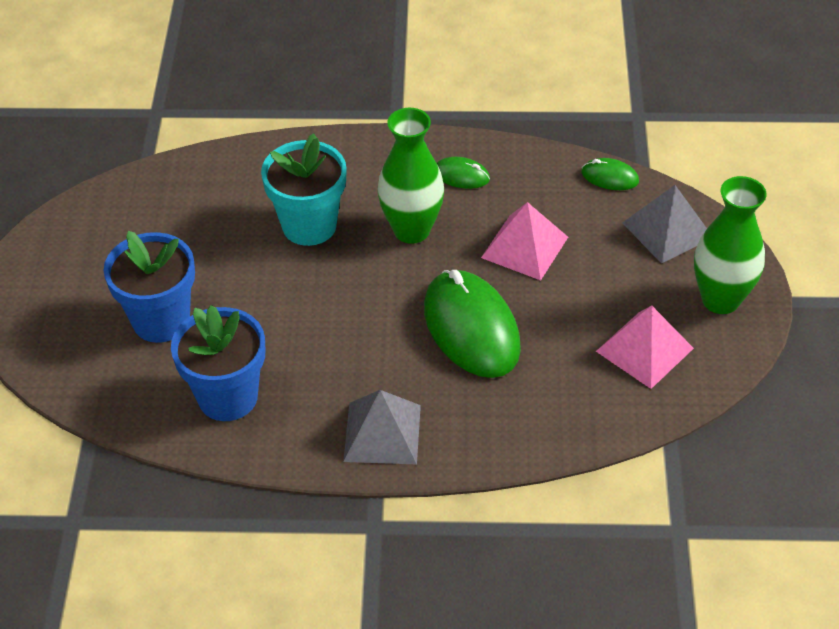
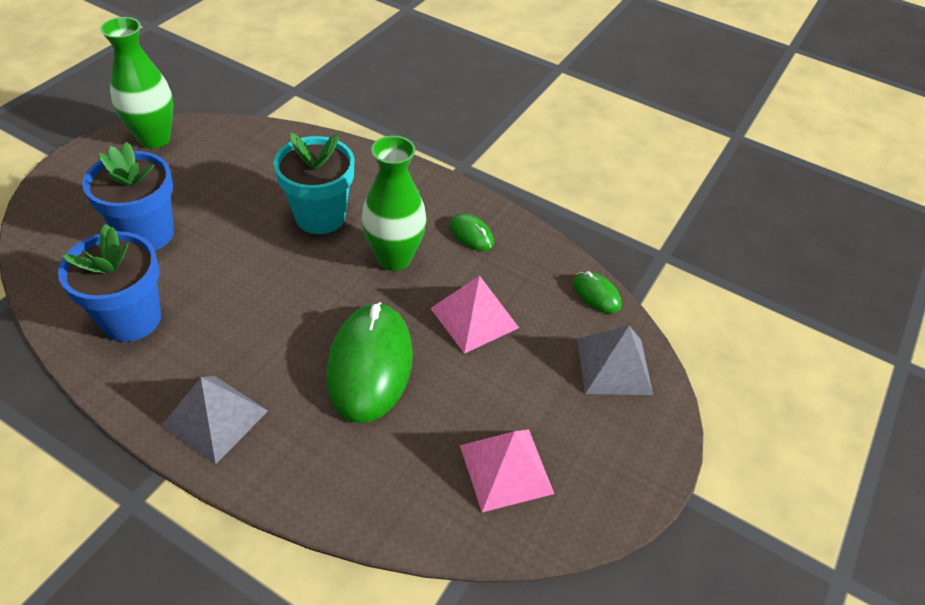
camera: 25 degrees right, 0 degrees up
green vase [694,176,767,314] -> green vase moved to [100,17,173,149]

